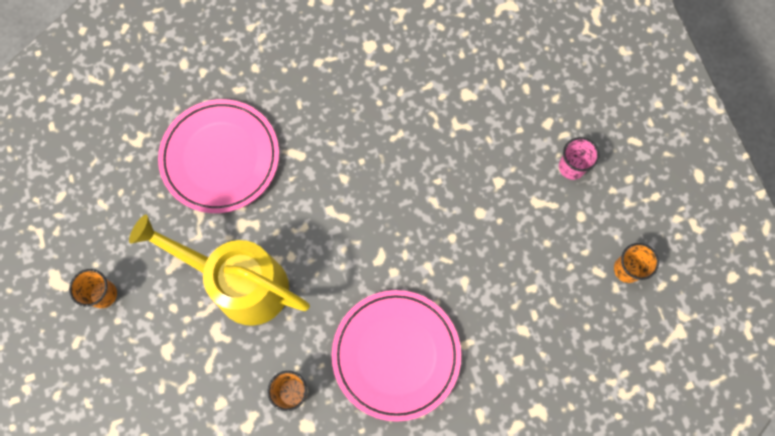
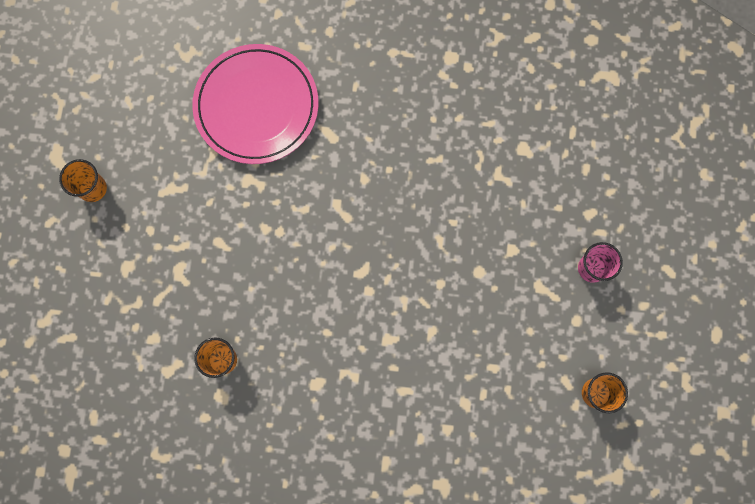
camera: 25 degrees right, 5 degrees up
yellow watering can [129,215,310,326] -> none
pink plate [332,290,461,422] -> none

